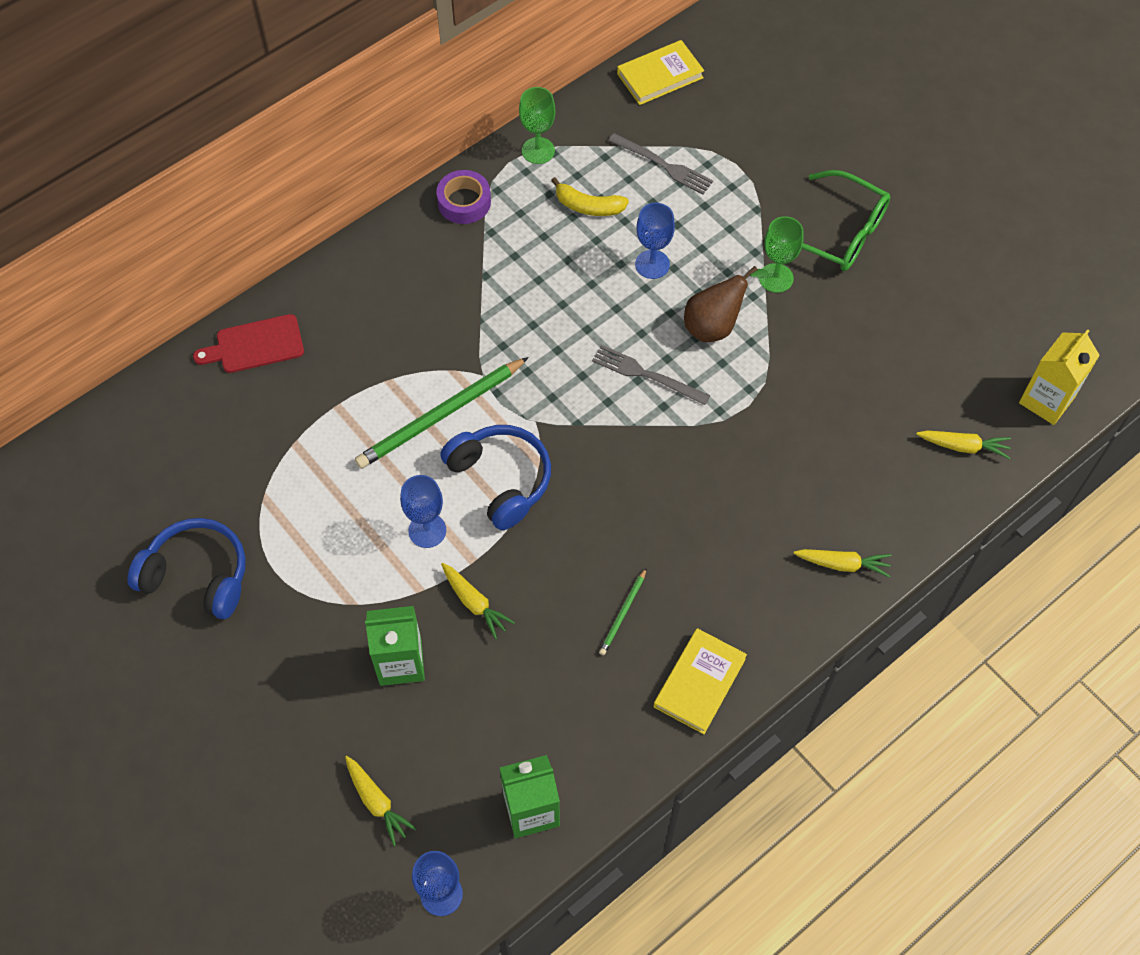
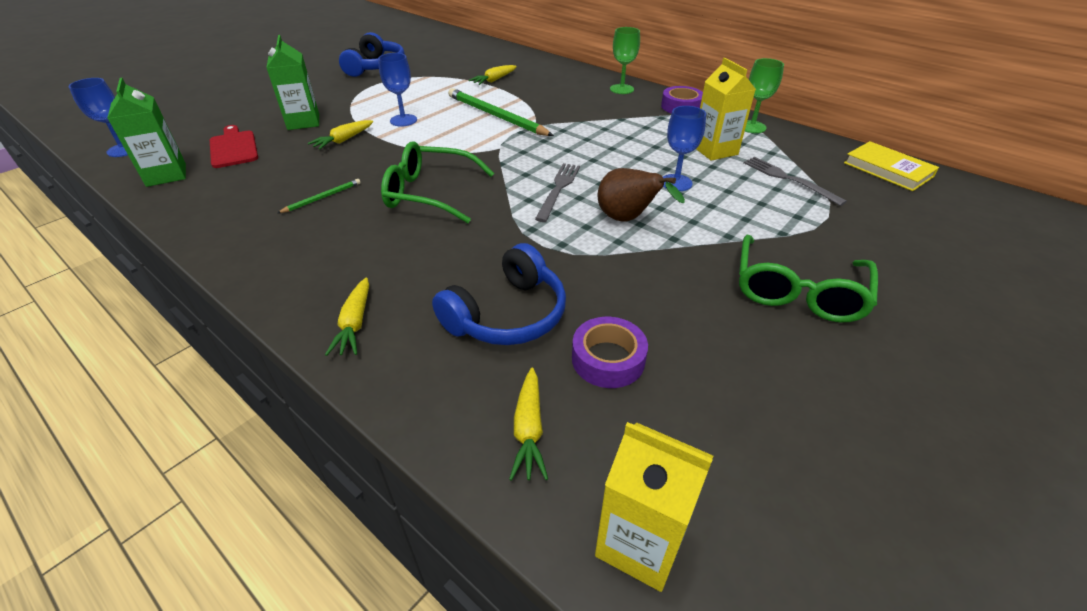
camera: 80 degrees right, 20 degrees down
red cutting board [193,314,304,373] -> red cutting board moved to [210,125,258,168]
yellow carrot [345,756,417,846] -> yellow carrot moved to [468,65,517,85]
blue headphones [440,425,551,530] -> blue headphones moved to [432,243,566,345]
yellow banana [551,177,629,216] -> yellow carton [696,58,755,161]
green pencil [599,568,647,655] -> green pencil turned 120 degrees clockwise [277,179,361,213]
grey fork [608,133,713,195] -> grey fork turned 120 degrees clockwise [743,157,847,206]
yellow book [654,628,747,734] -> none
green goblet [759,216,804,293] -> green goblet moved to [610,27,640,94]
none -> green glasses [381,141,494,223]
none -> purple tape [572,317,648,388]

